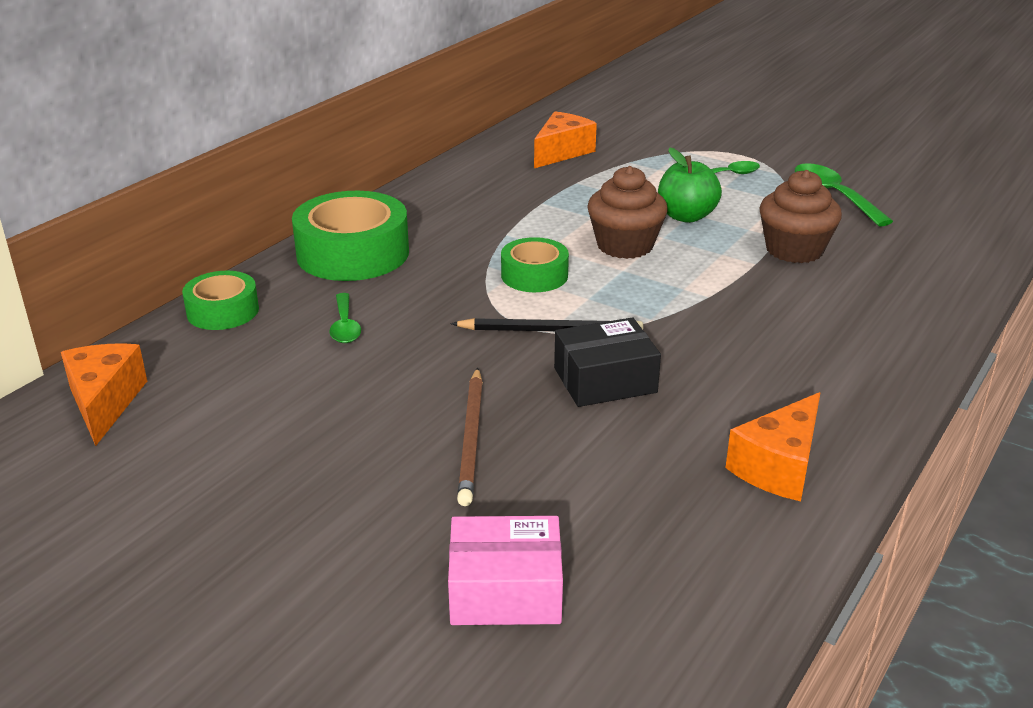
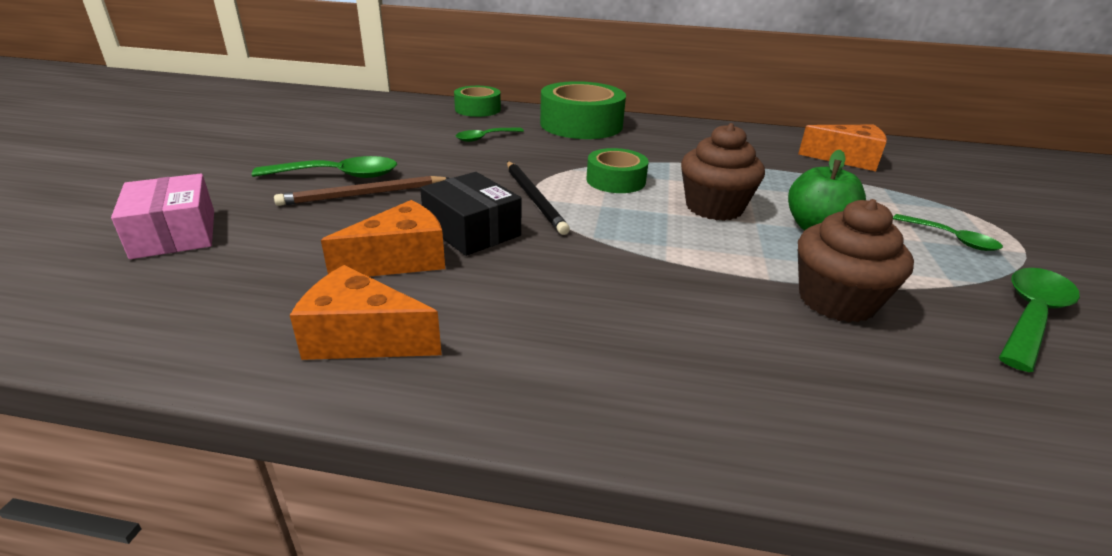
camera: 65 degrees right, 0 degrees up
orange cheese [61,343,147,446] -> orange cheese moved to [321,200,445,277]
none -> green spoon [252,156,397,178]

